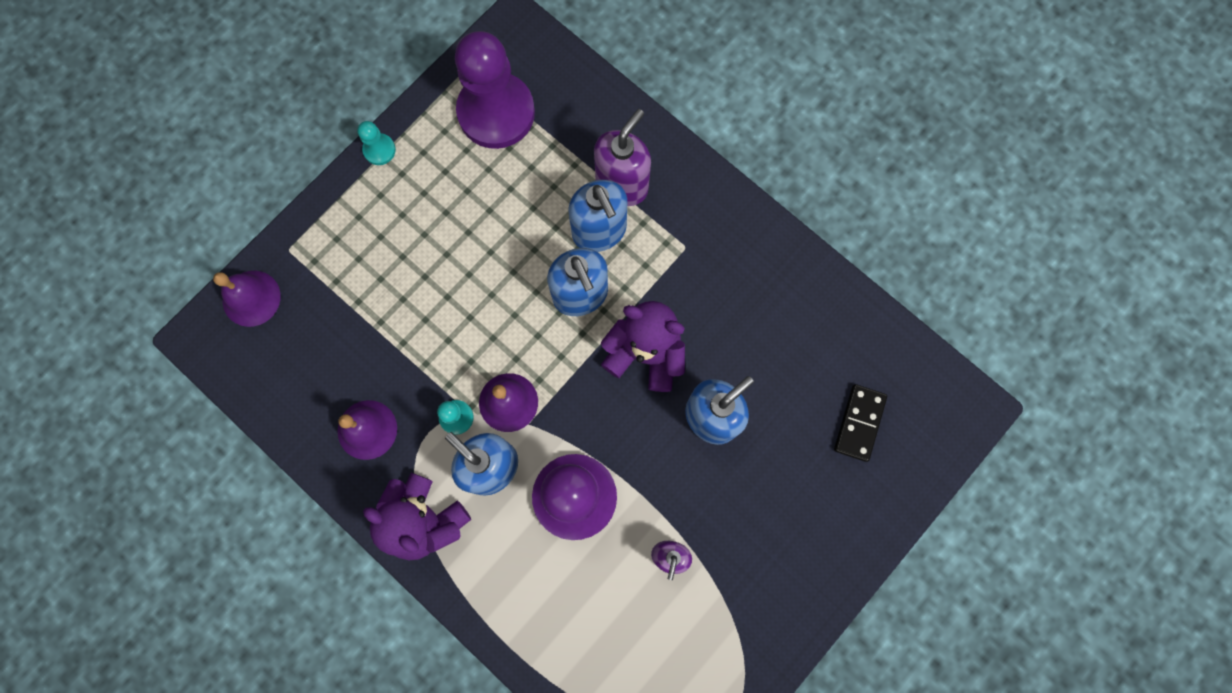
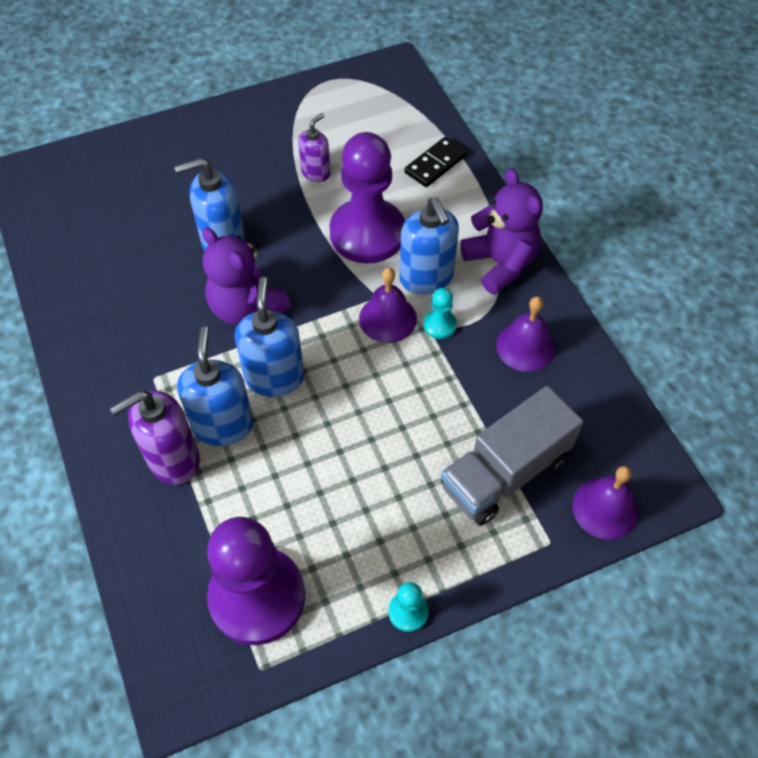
camera: 155 degrees left, 20 degrees down
black domino [834,384,887,462] -> black domino moved to [404,137,467,187]
none -> grey truck [441,386,583,526]

